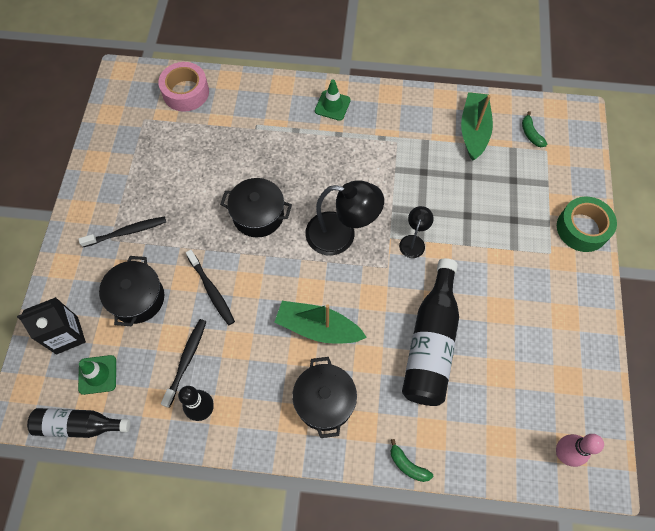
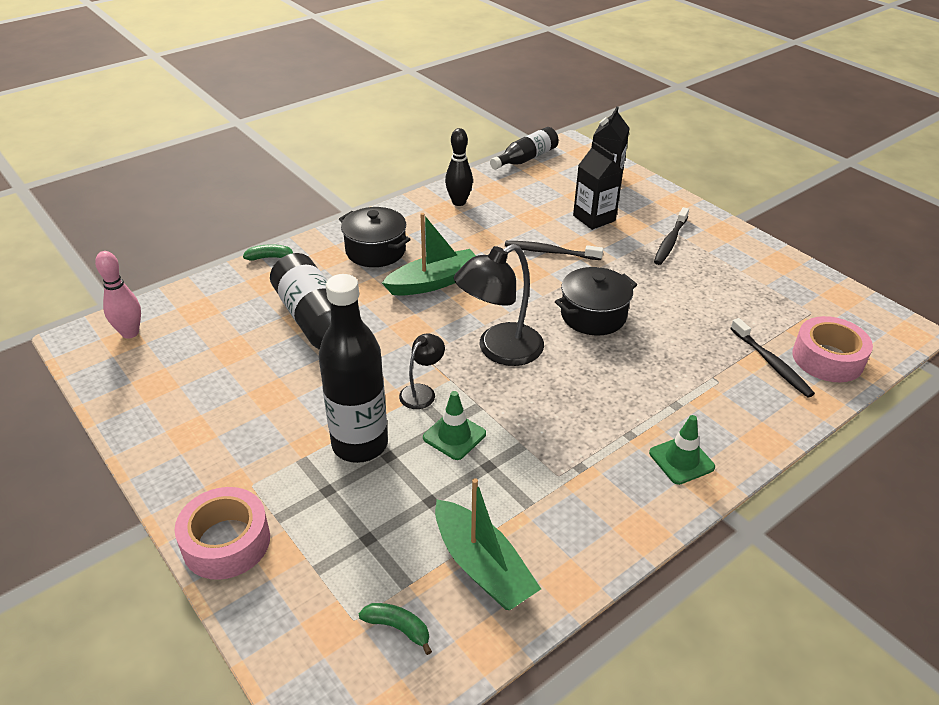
camera: 135 degrees right, 25 degrees down
green traffic cone [78,355,116,395] -> green traffic cone moved to [423,391,486,460]
black pot [99,256,164,326] -> black carton [573,142,623,230]
black toothbrush [161,319,207,408] -> black toothbrush moved to [730,318,815,398]
black lamp [399,206,434,258] -> black lamp turned 120 degrees counterclockwise [399,333,445,409]
green tape [557,197,617,252] -> pink tape [175,487,270,580]
none -> black bottle [319,274,388,463]

